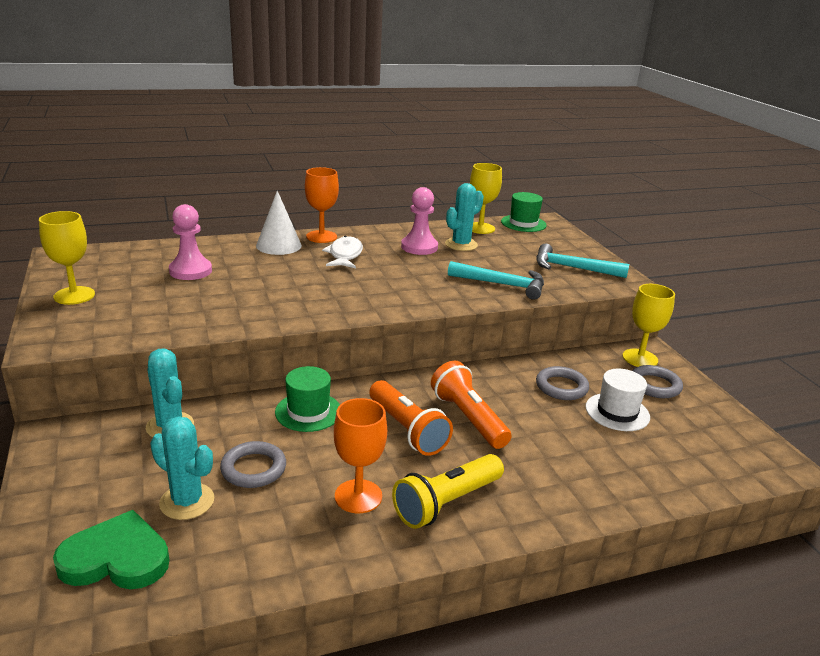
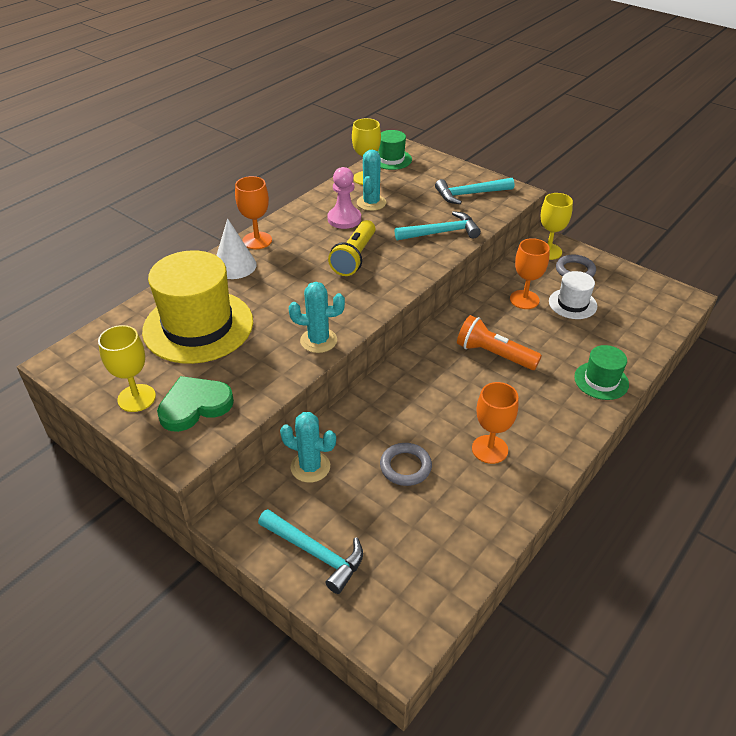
camera: 30 degrees left, 15 degrees up
green heart [53,510,169,589] -> green heart moved to [157,376,234,432]
turquoise cactus [150,416,214,520] -> turquoise cactus moved to [289,282,345,353]
pink pawn [169,204,212,280] -> yellow hat [142,250,253,364]
green hat [275,366,340,432] -> green hat moved to [574,345,629,400]
white fish [322,236,363,268] -> none
orange flashlight [369,380,453,456] -> none
yellow flashlight [392,454,504,529] -> yellow flashlight moved to [328,220,375,276]
grey ring [536,366,589,400] -> orange goblet [510,238,550,309]
none -> turquoise hammer [258,509,363,594]

